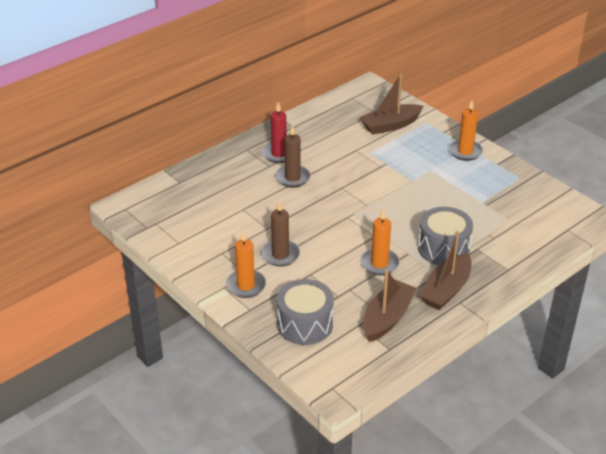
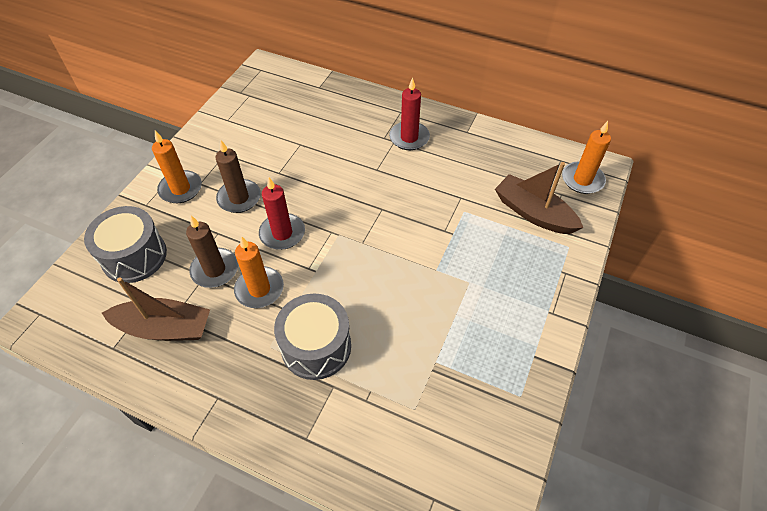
camera: 65 degrees right, 15 degrees up
brown candle [275,125,311,188] -> brown candle moved to [186,216,238,288]
brown boat [419,231,471,310] -> none
orange candle [448,100,483,161] -> orange candle moved to [562,121,611,194]
none -> red candle [259,177,305,250]

